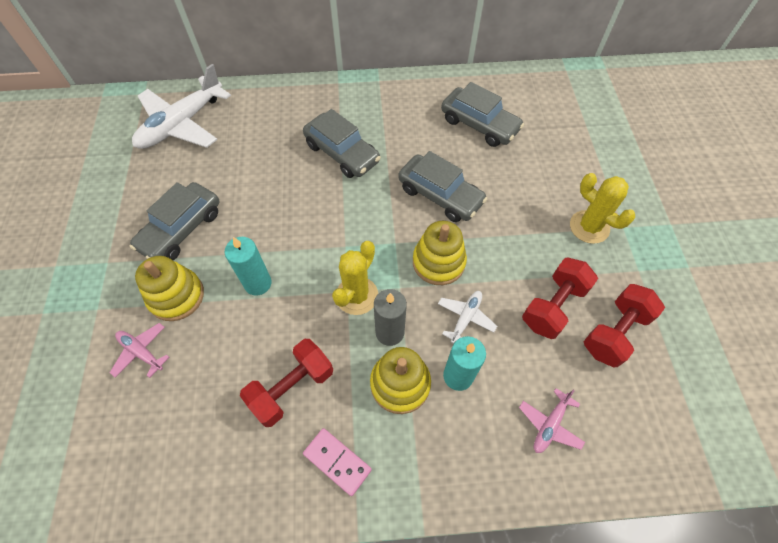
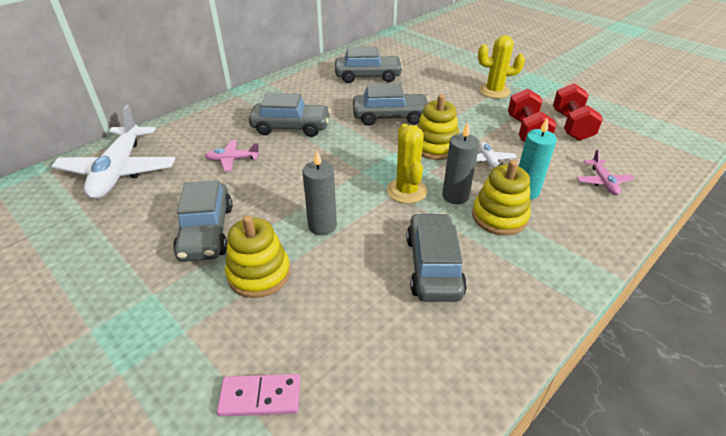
camera: 40 degrees left, 20 degrees down
pink plane [110,323,169,378] -> pink plane moved to [205,140,260,172]
turquoise candle [225,237,271,296] -> grey candle [303,150,337,235]
red dumbbell [240,339,333,427] -> grey car [406,213,467,302]
pink domino [303,428,372,496] -> pink domino moved to [217,374,300,416]

